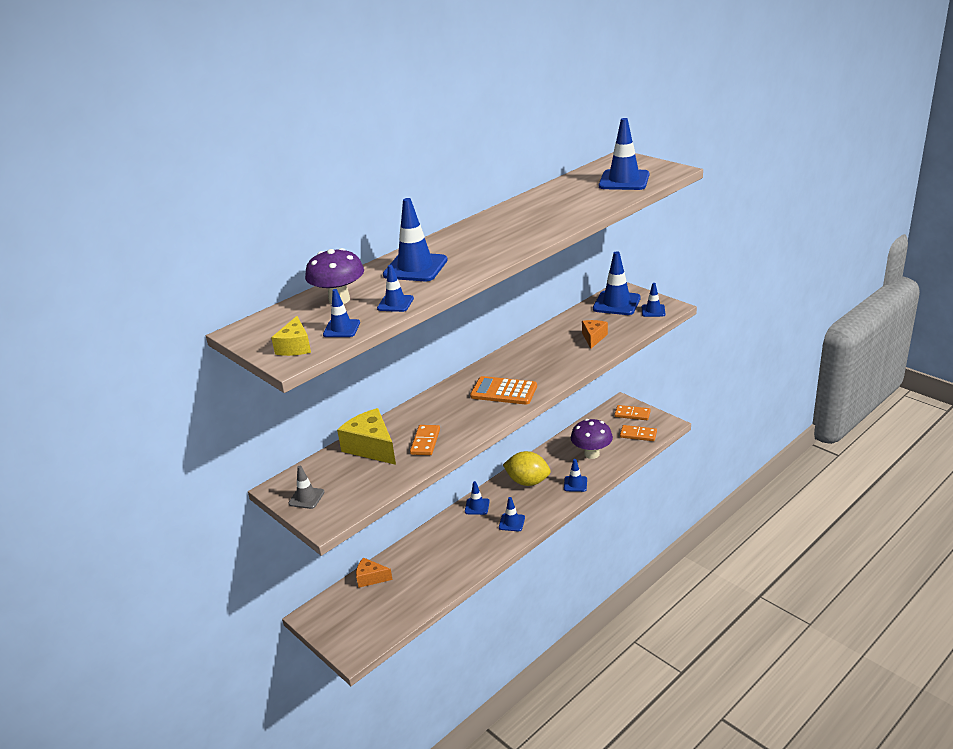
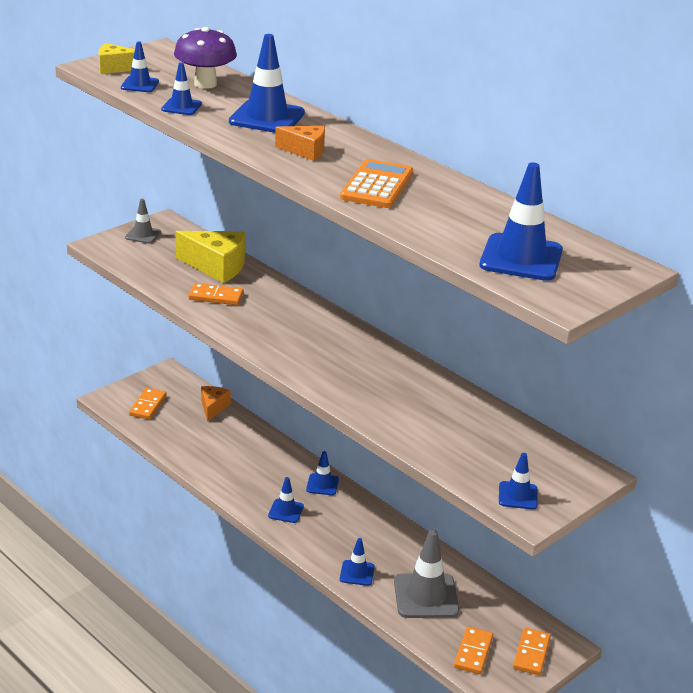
camera: 85 degrees right, 0 degrees up
yellow cheese [337,408,396,465] -> yellow cheese turned 60 degrees clockwise [175,231,245,283]
orange calculator [470,376,537,405] -> orange calculator moved to [340,159,413,208]
yellow lemon [503,451,551,486] -> none
purple mushroom [571,419,613,459] -> grey traffic cone [394,530,459,618]
orange cheese [582,320,608,349] -> orange cheese moved to [275,126,325,161]
blue traffic cone [593,251,640,315] -> none
none -> orange domino [129,388,167,419]

